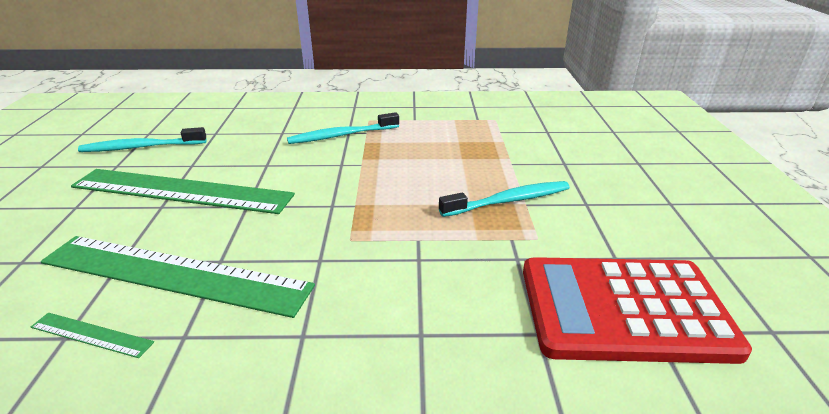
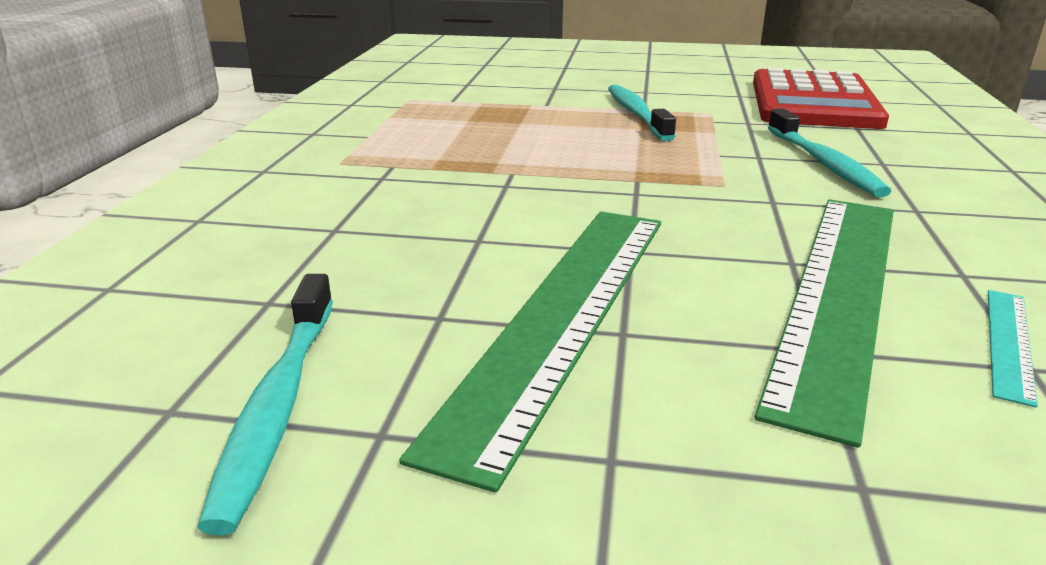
camera: 80 degrees left, 5 degrees down
green ruler [31,313,154,358] -> turquoise ruler [988,290,1038,408]
turquoise toothbrush [287,112,399,144] -> turquoise toothbrush moved to [768,108,891,198]

